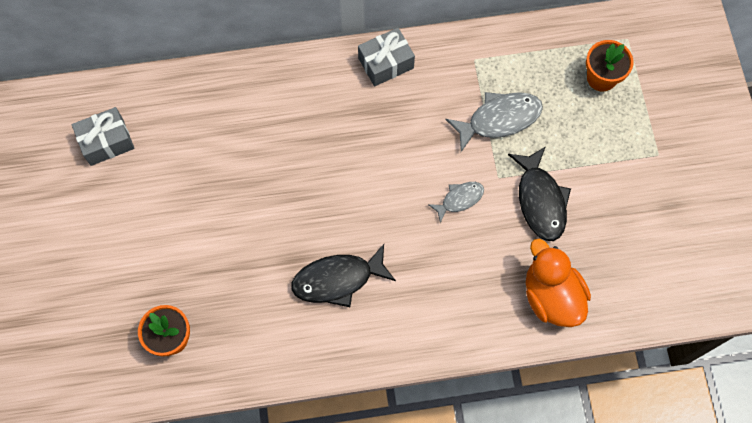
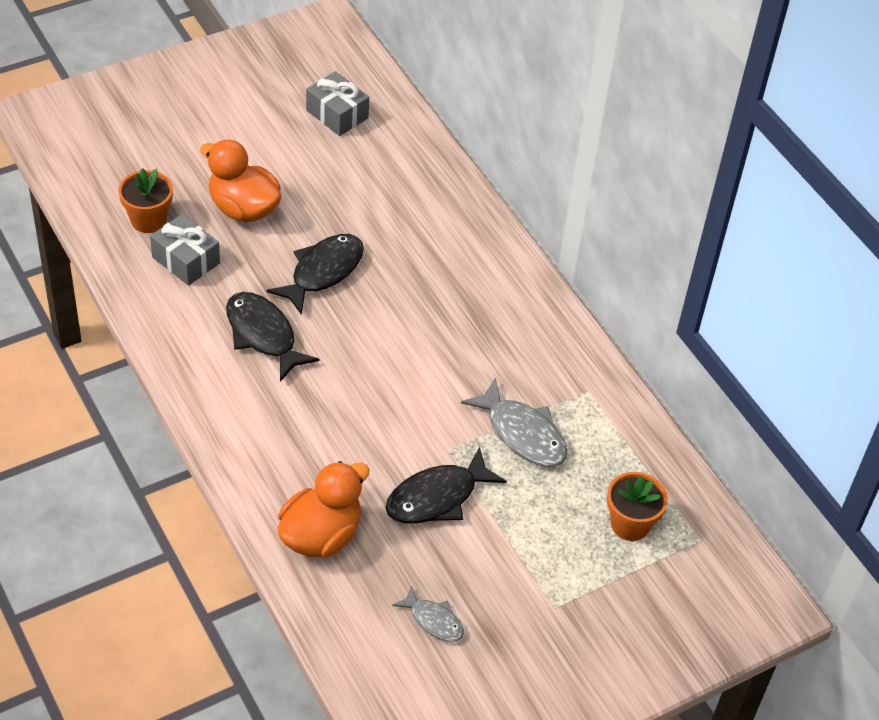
camera: 65 degrees right, 20 degrees down
grey gift [358,28,415,86] -> grey gift moved to [150,214,220,286]
grey fish [428,182,484,223] -> grey fish moved to [392,585,464,642]
none -> orange duck [200,139,282,222]
none -> black fish [267,234,364,315]

